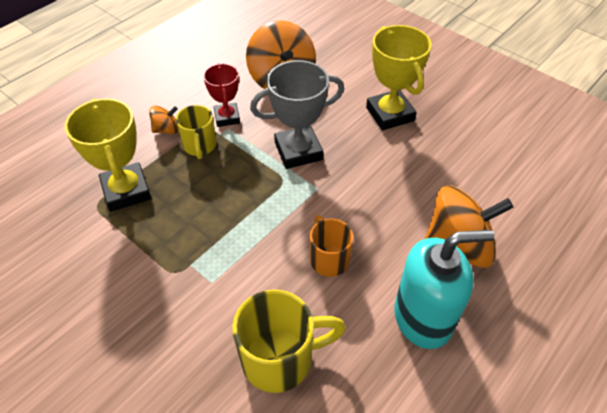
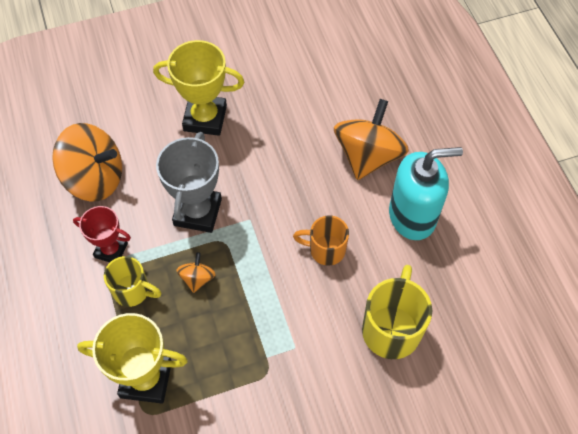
camera: 60 degrees left, 10 degrees up
orange spinning top [149,106,178,134] -> orange spinning top moved to [176,252,216,293]
turquoise soap dispenser [394,230,494,349] -> turquoise soap dispenser turned 60 degrees clockwise [389,147,463,240]

